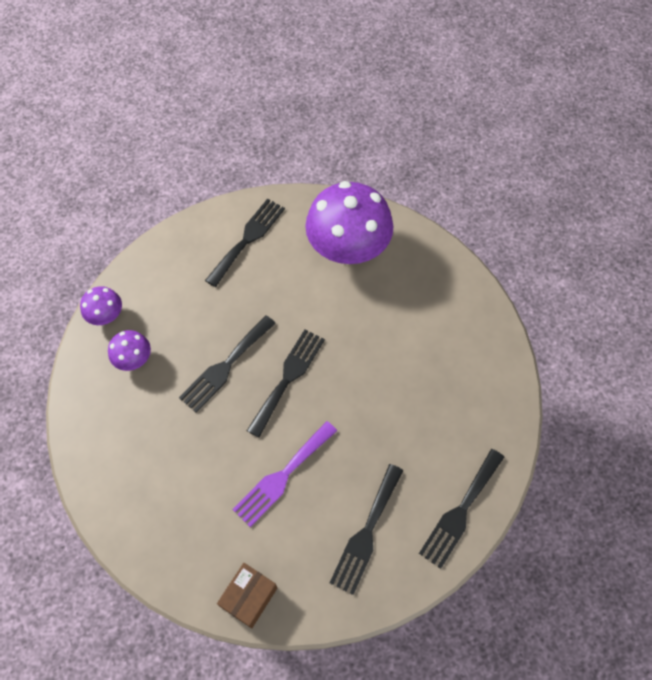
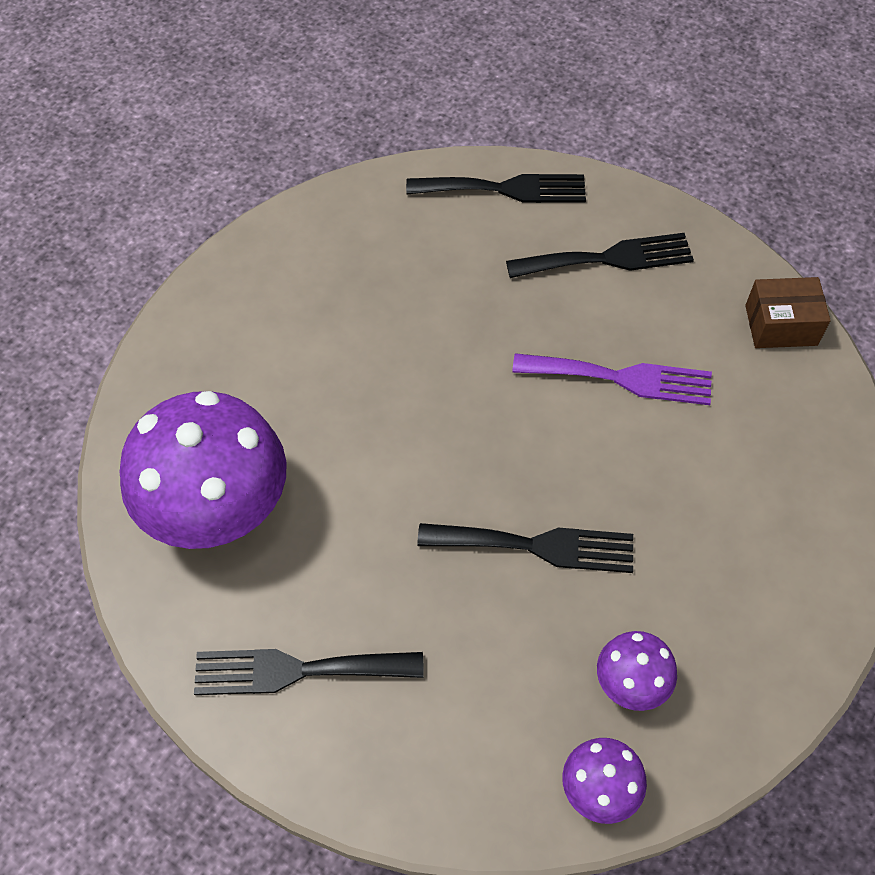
camera: 125 degrees left, 5 degrees down
black fork [247,329,325,437] -> none

